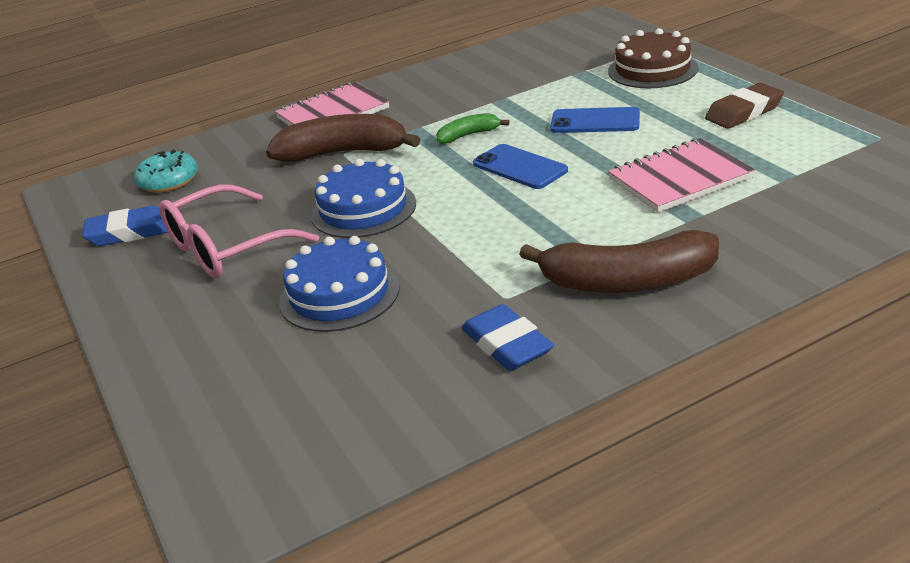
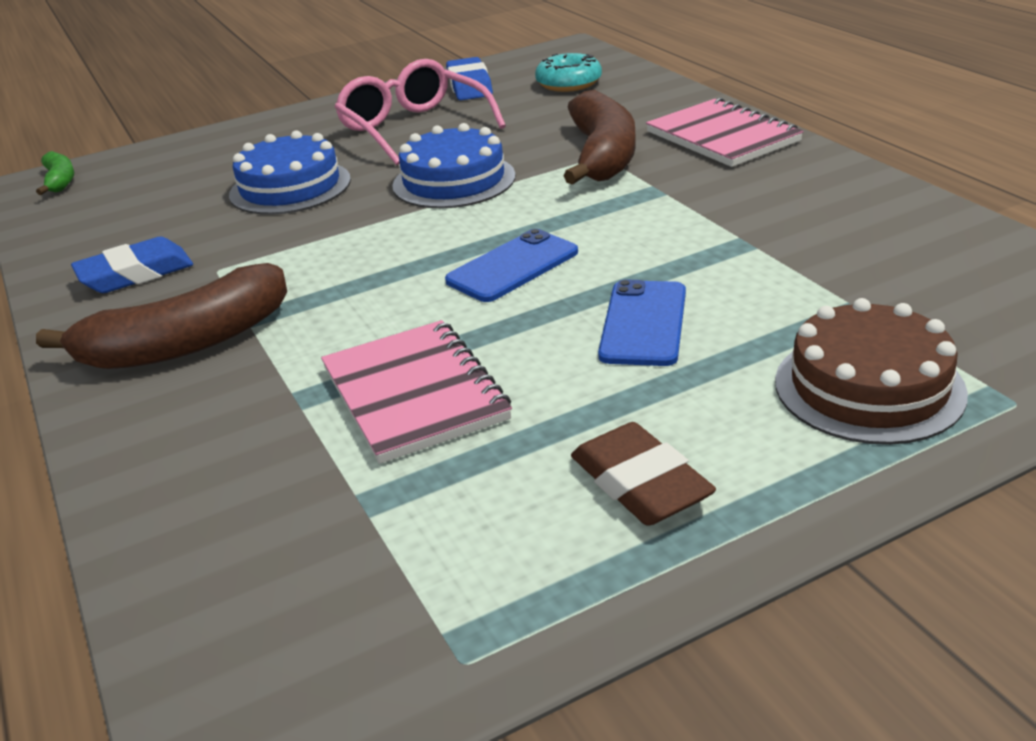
camera: 90 degrees right, 0 degrees up
green banana [436,113,509,144] -> green banana moved to [36,151,74,195]
brown banana [519,230,719,293] -> brown banana turned 120 degrees counterclockwise [36,263,287,369]

